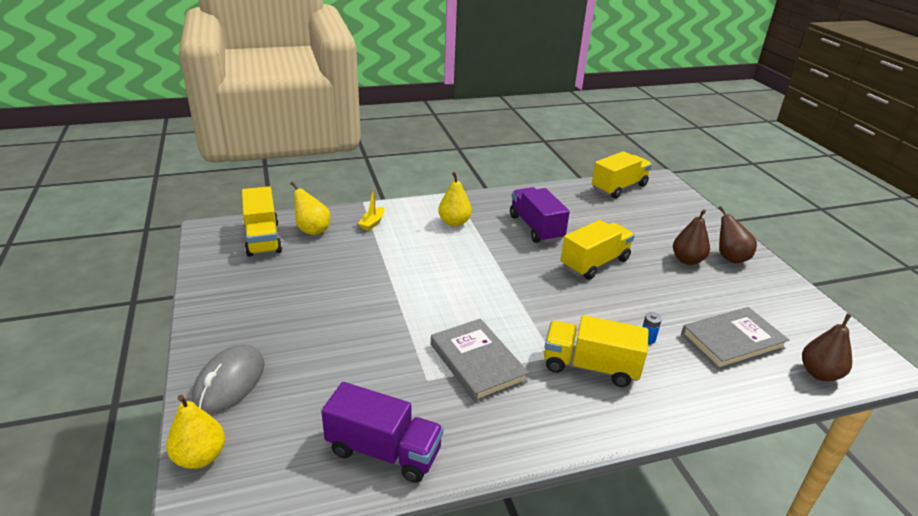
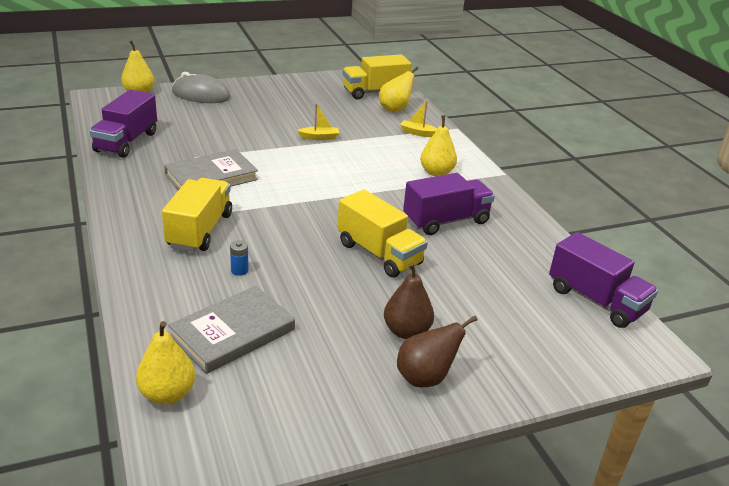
camera: 85 degrees right, 0 degrees up
yellow truck [592,151,652,199] -> purple truck [549,232,658,328]
grey book [681,307,789,370] -> grey book turned 75 degrees clockwise [168,286,295,374]
brown pear [802,314,852,381] -> yellow pear [136,321,195,404]
none -> yellow boat [297,103,339,140]

